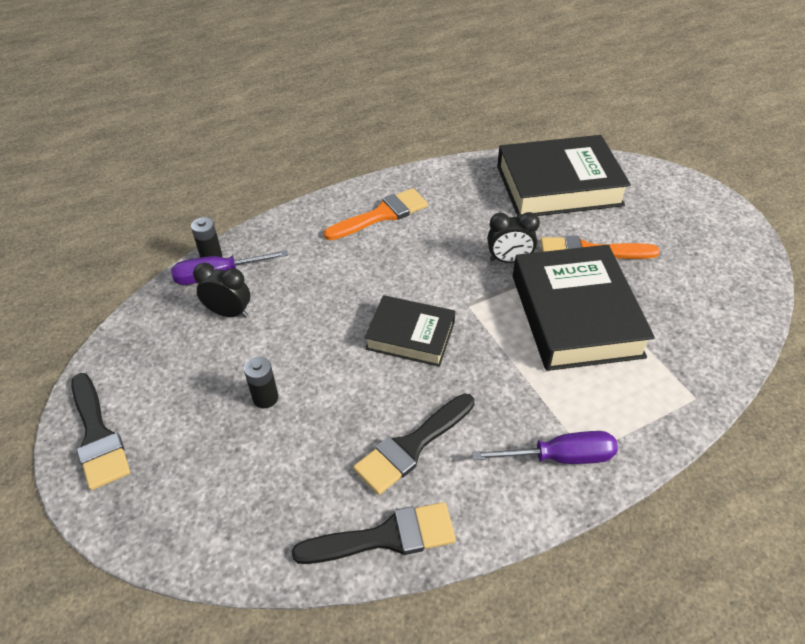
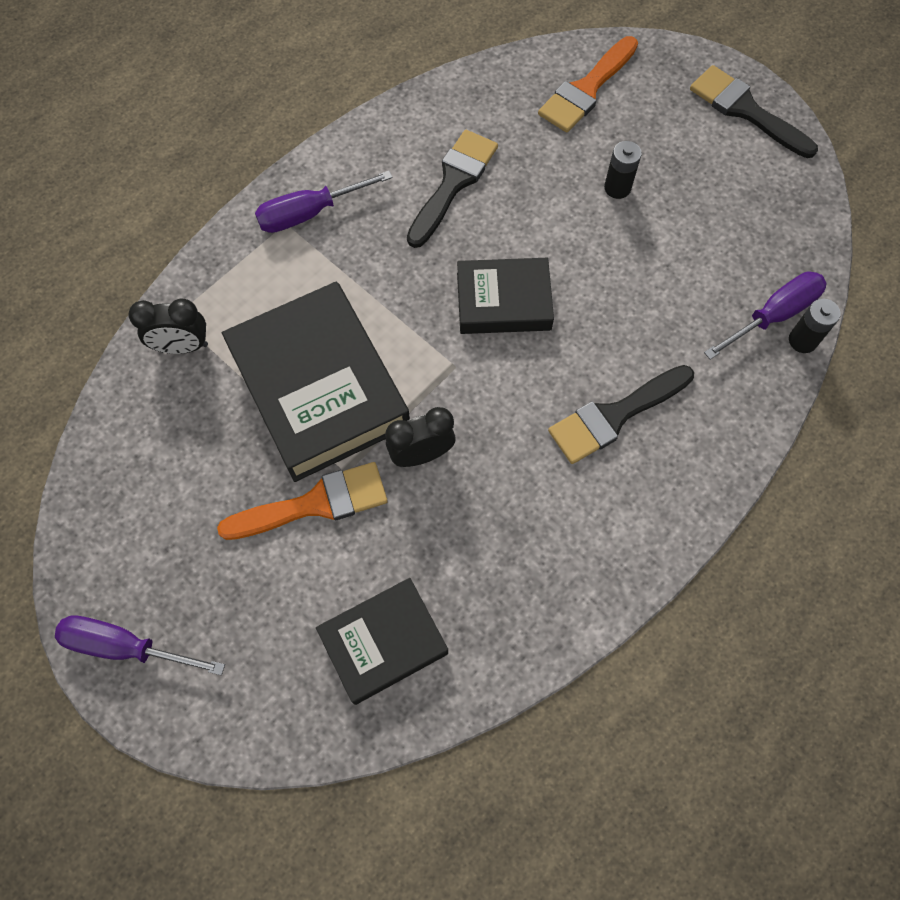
camera: 160 degrees right, 20 degrees up
black clock [193,263,250,318] -> black clock moved to [128,299,208,354]
black brush [292,502,456,564] -> black brush moved to [548,365,694,464]
orange brush [323,188,428,240] -> orange brush moved to [538,36,638,133]
black book [497,135,631,218] -> black book [316,578,448,705], size x0.58
none -> purple screwdriver [55,615,225,675]

